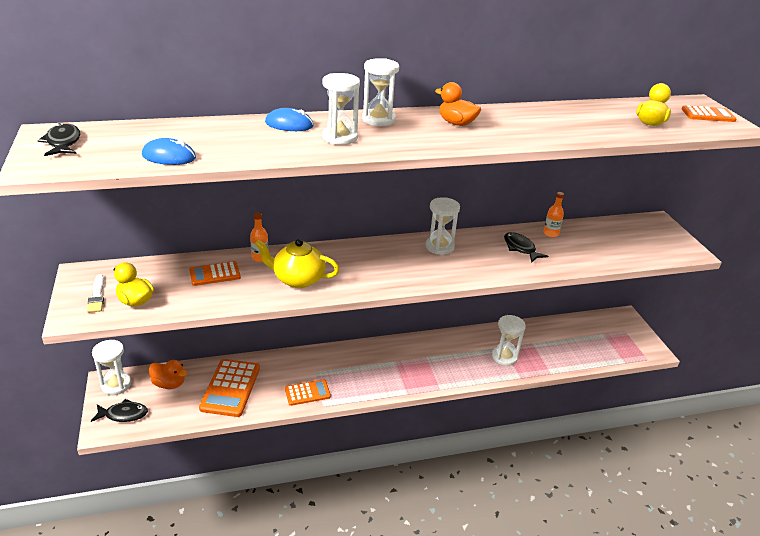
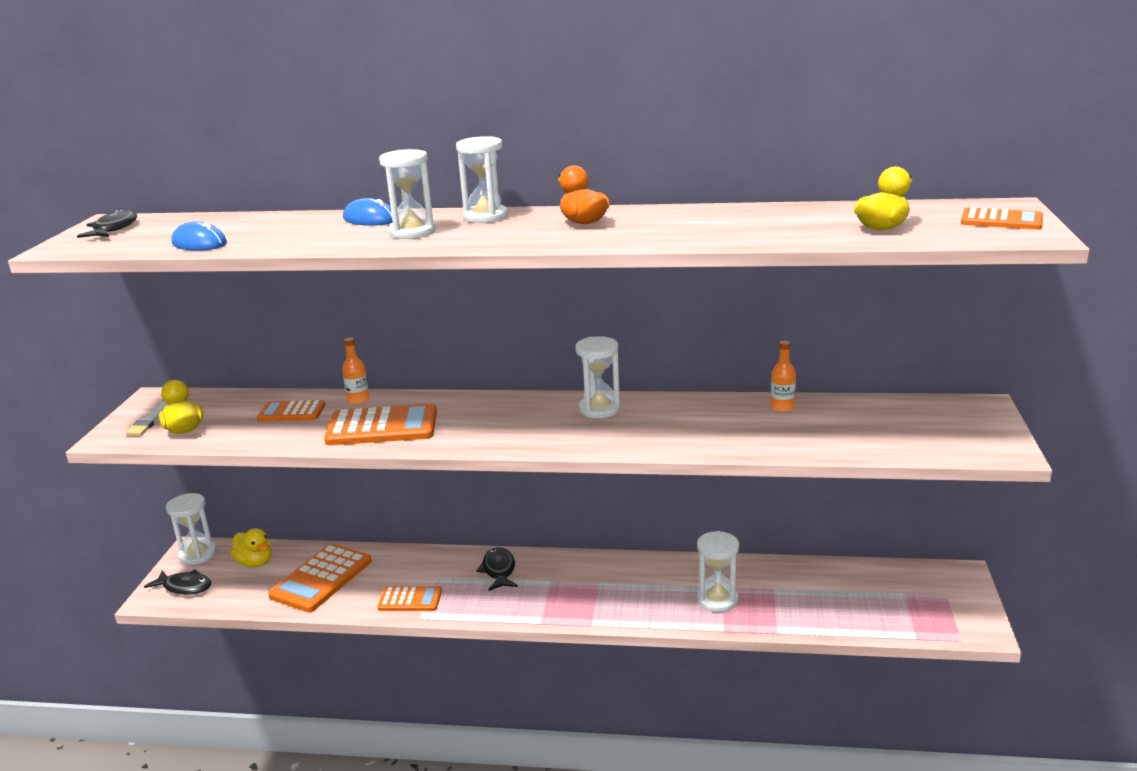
camera: 25 degrees right, 10 degrees down
orange duck [149,360,188,389] -> yellow duck [230,528,272,568]
yellow teapot [255,239,339,288] -> orange calculator [324,404,437,445]
black fish [504,232,548,263] -> black fish moved to [476,547,518,591]

